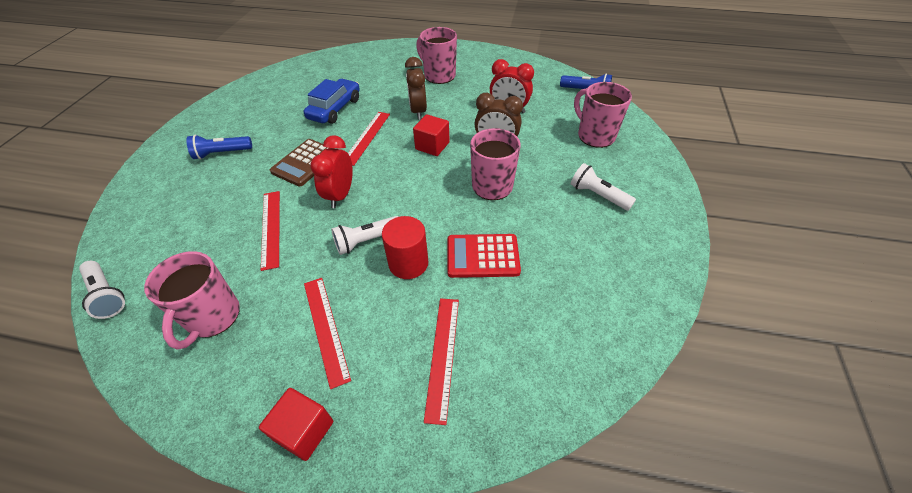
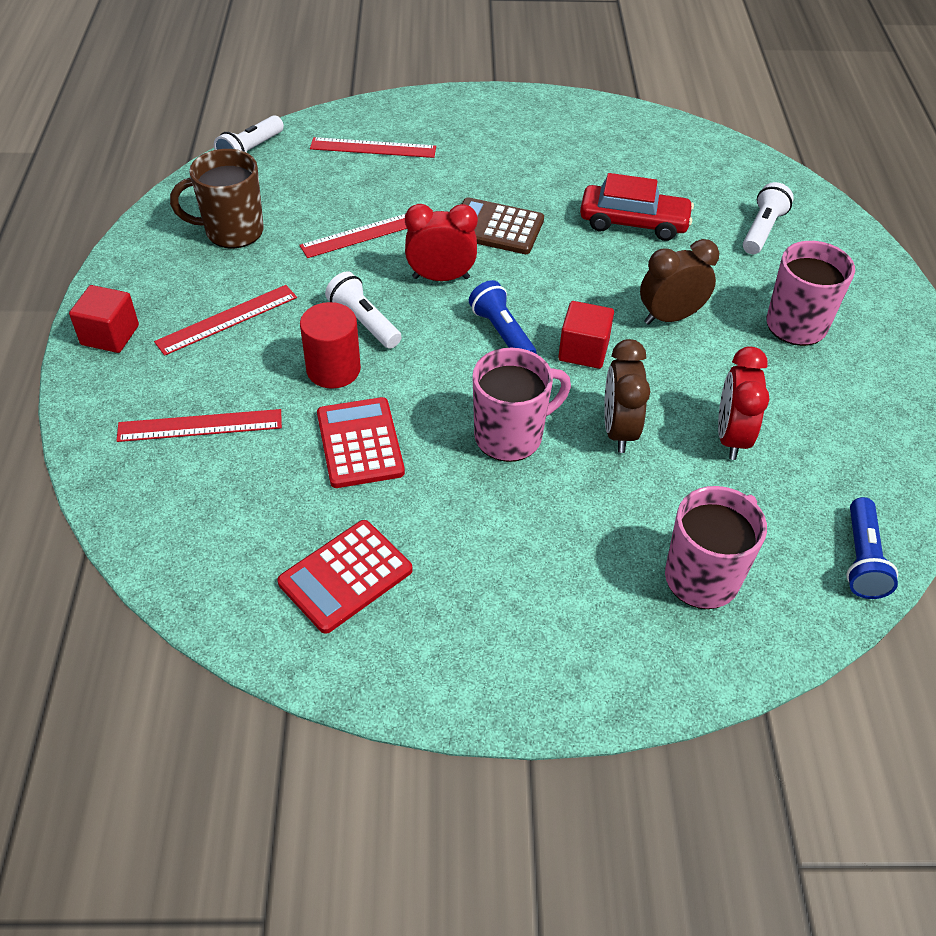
camera: 75 degrees right, 0 degrees up
pink mug [144,251,240,350] -> brown mug [170,149,264,248]
blue flashlight [186,135,252,160] -> blue flashlight moved to [469,280,536,353]
blue car [304,79,360,124] -> red car [580,173,694,241]
red ruler [348,112,390,166] -> red ruler moved to [310,137,436,158]
white flashlight [571,163,636,211] -> white flashlight moved to [743,182,794,254]
none -> red calculator [277,520,413,634]

